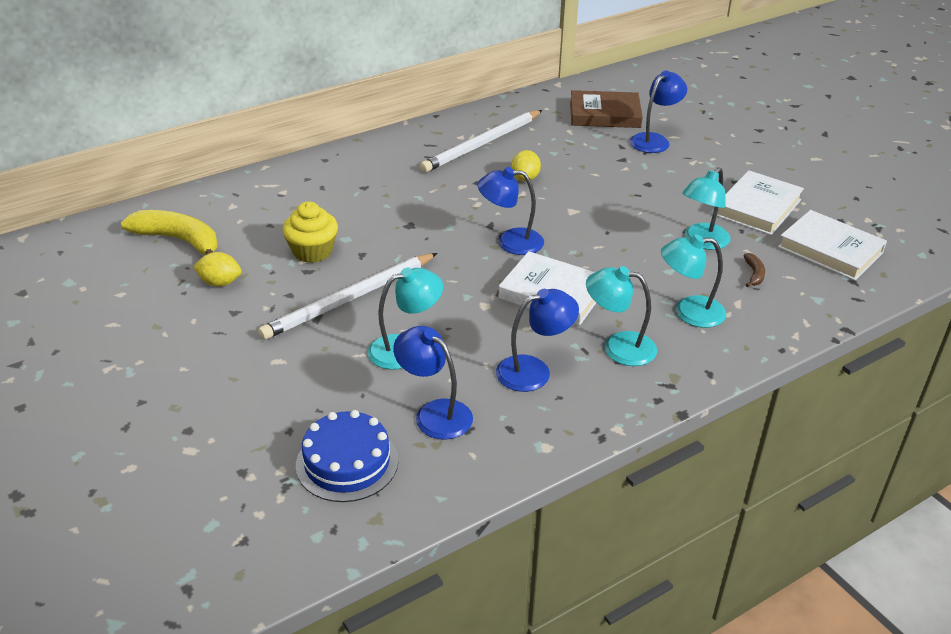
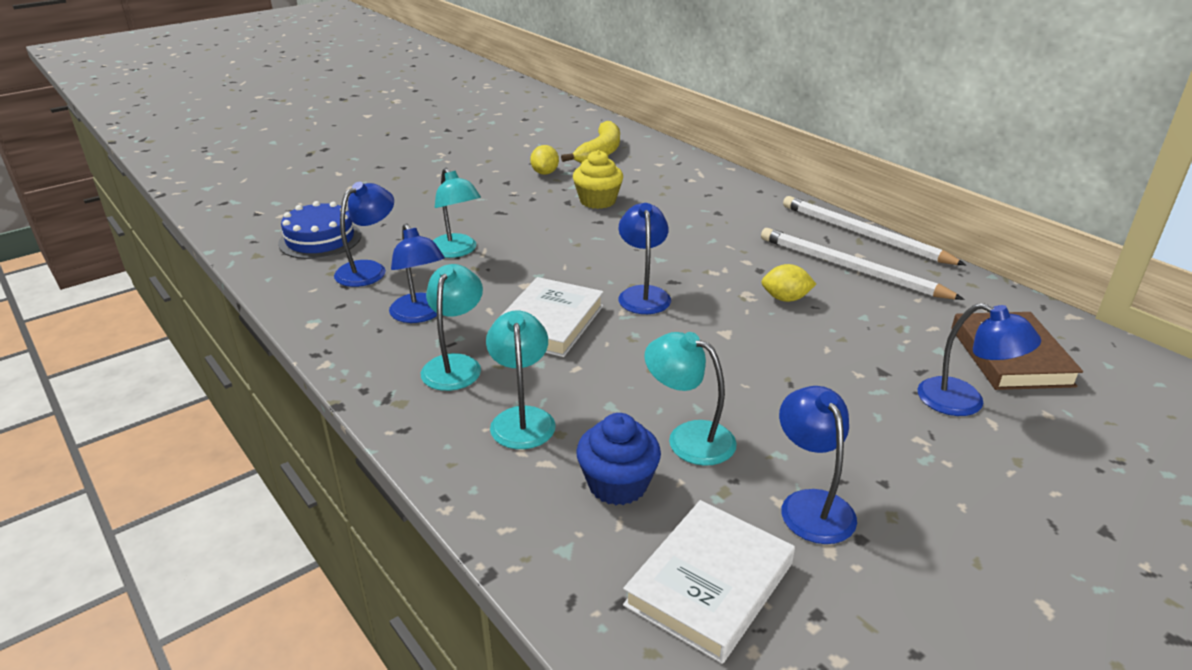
camera: 85 degrees right, 5 degrees down
white pencil [258,253,437,340] -> white pencil moved to [783,196,966,265]
white book [717,170,804,235] -> blue lamp [779,386,857,544]
brown banana [743,253,765,287] -> blue cupcake [576,413,661,505]

